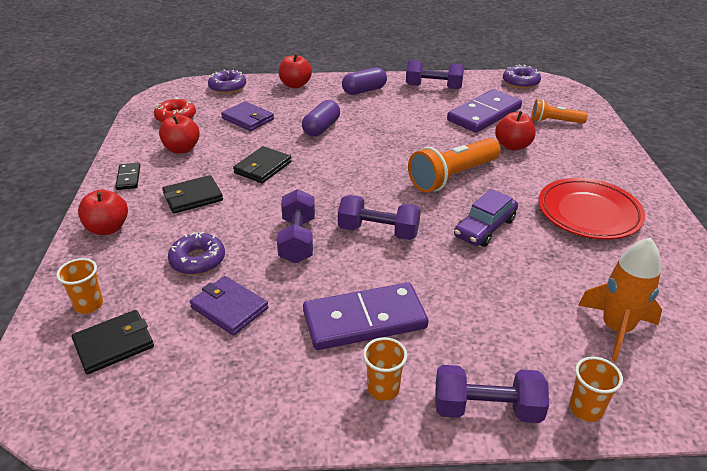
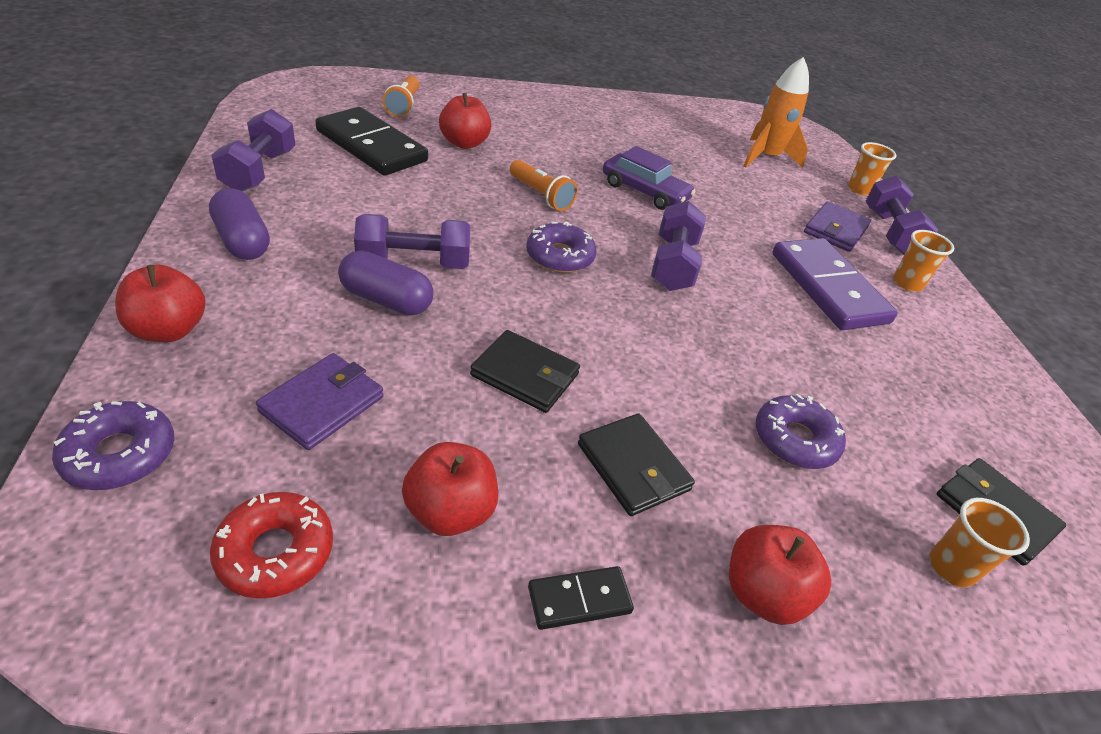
camera: 100 degrees left, 5 degrees up
purple wallet [190,276,268,335] -> purple wallet moved to [804,201,871,252]
purple dumbbell [277,189,315,263] -> purple dumbbell moved to [354,214,470,269]
orange flashlight [408,138,501,193] -> orange flashlight [510,160,577,211], size x0.58
purple domino [447,89,522,133] -> black domino [315,107,428,176]
purple donut [503,65,541,89] -> purple donut moved to [526,222,597,273]
red plate [538,178,645,240] -> none

